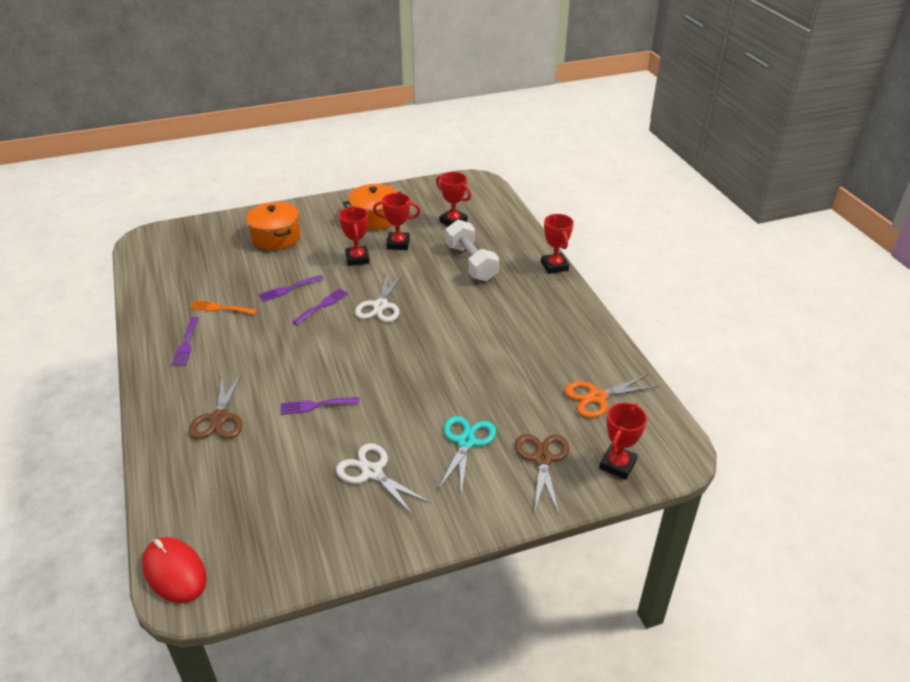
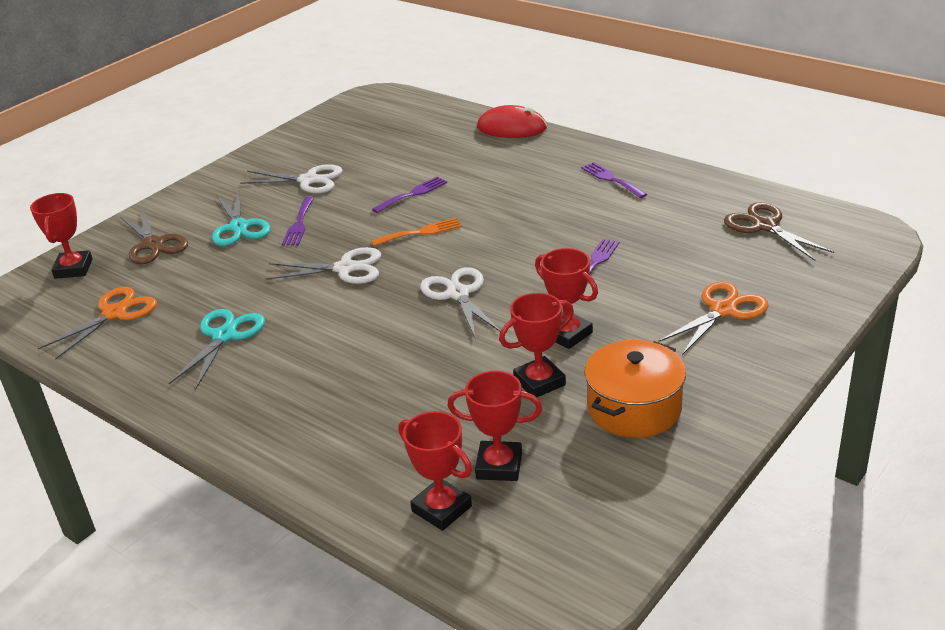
camera: 150 degrees right, 5 degrees down
red mouse [142,537,207,603] -> red mouse moved to [477,105,547,138]
brown scissors [189,373,243,439] -> brown scissors moved to [724,202,834,261]
orange fork [190,300,258,315] -> orange fork moved to [371,218,462,246]
orange pot [246,202,301,250] -> orange scissors [658,281,769,355]
purple fork [292,288,348,325] -> purple fork moved to [282,197,314,246]
white dumbbell [446,220,499,281] -> none
red trophy [541,214,574,274] -> red trophy moved to [399,411,472,531]
none -> turquoise scissors [169,309,265,390]
none -> white scissors [266,247,381,284]

